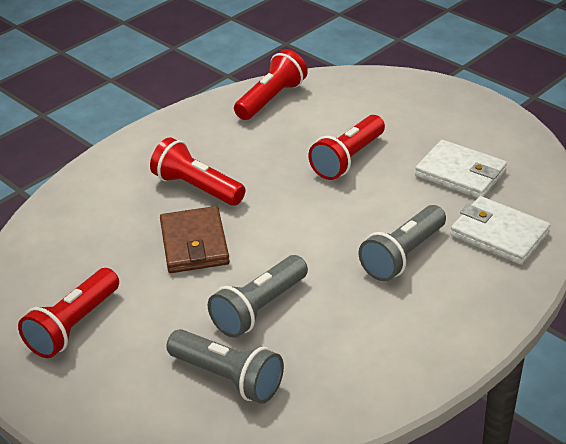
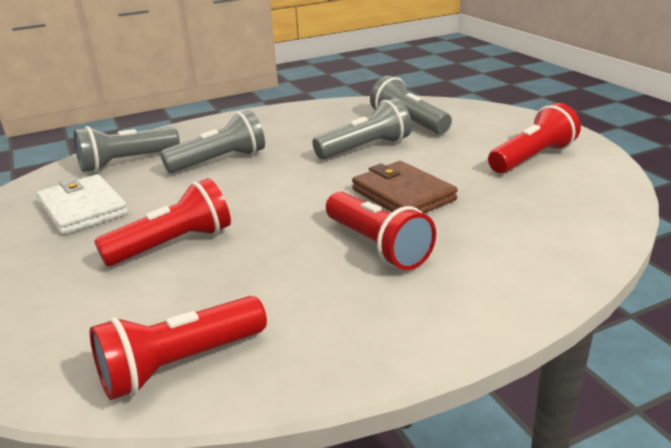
camera: 160 degrees left, 10 degrees down
brown wallet [160,206,230,273] -> brown wallet turned 45 degrees counterclockwise [352,161,458,214]
white wallet [450,196,550,265] -> grey flashlight [74,126,180,172]

